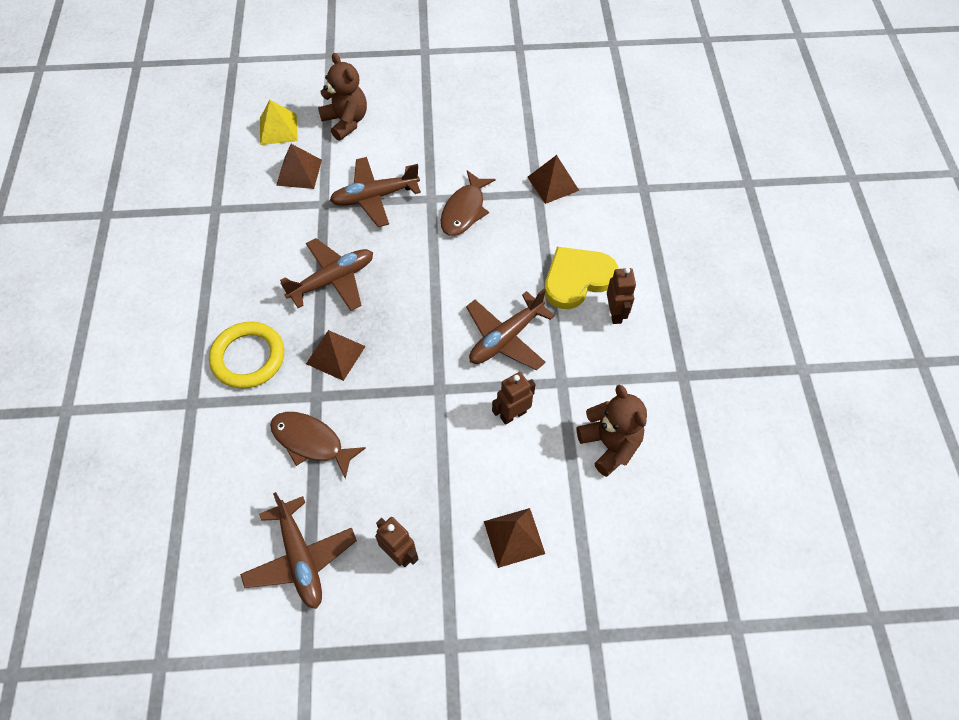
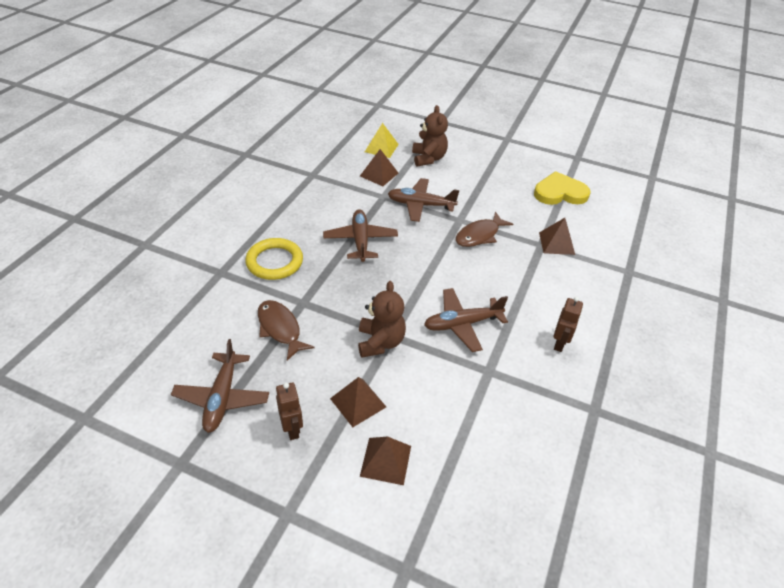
camera: 25 degrees right, 15 degrees down
brown plane [280,238,373,311] -> brown plane turned 90 degrees counterclockwise [323,210,398,262]
brown pyramid [306,330,366,381] -> brown pyramid moved to [330,377,386,427]
brown robot [492,372,536,425] -> none
yellow heart [545,247,618,309] -> yellow heart moved to [534,171,591,205]
brown teddy bear [577,385,647,477] -> brown teddy bear moved to [358,281,406,358]

